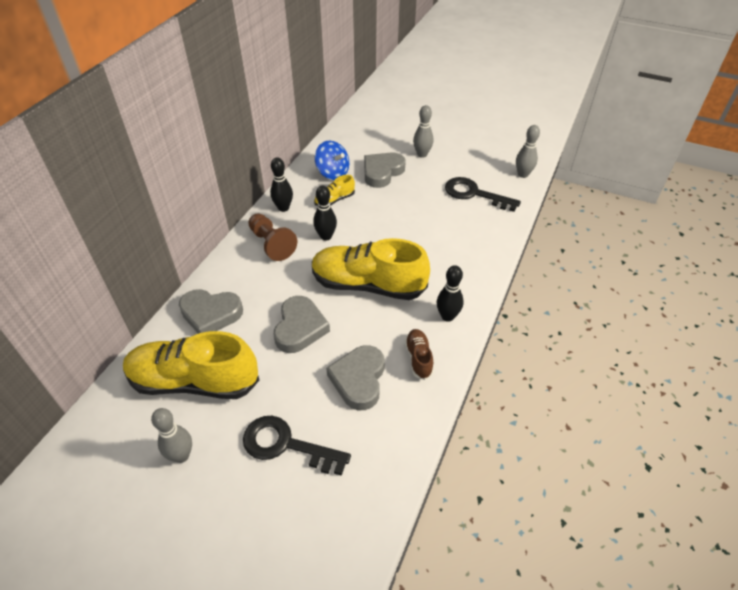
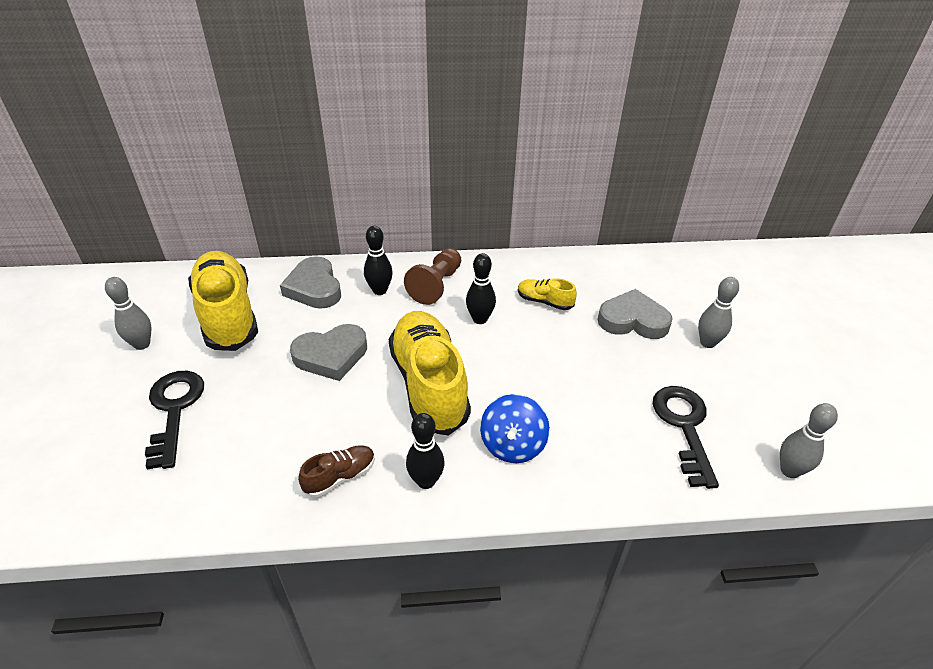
camera: 60 degrees right, 5 degrees down
black bowling pin [270,157,293,212] -> black bowling pin moved to [364,226,393,295]
blue spinning top [315,140,349,180] -> blue spinning top moved to [480,394,550,463]
grey heart [326,345,385,410] -> none

